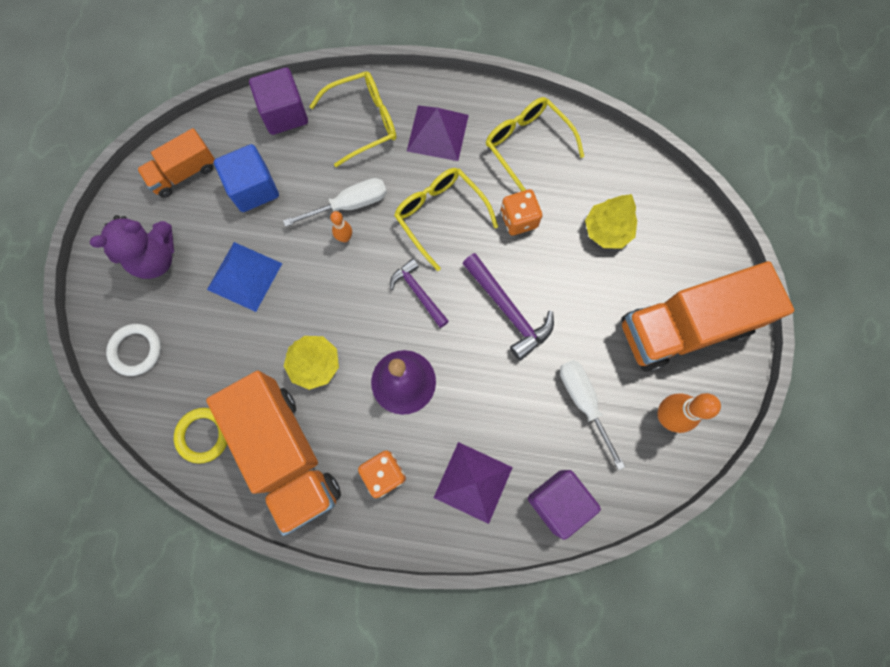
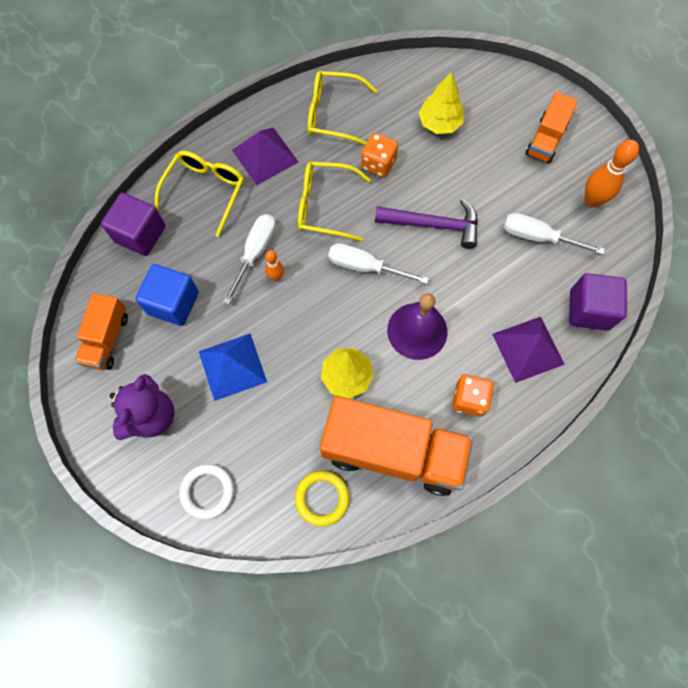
camera: 45 degrees left, 5 degrees down
purple hammer [390,258,449,328] -> white screwdriver [328,243,429,284]
orange truck [621,261,794,372] -> orange truck [525,92,578,164], size x0.53

